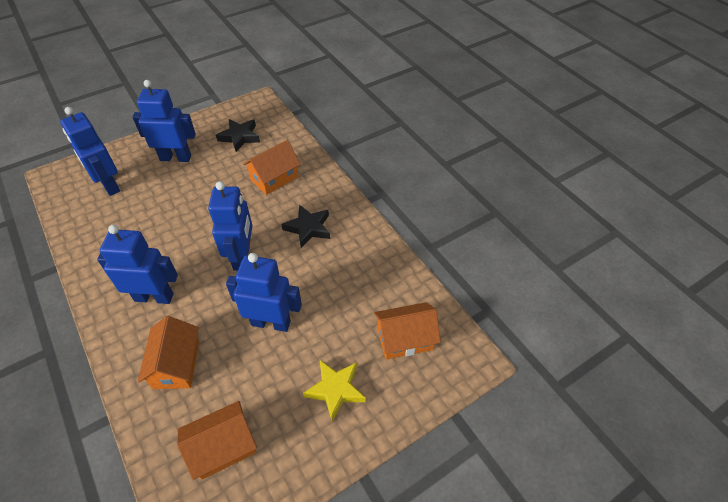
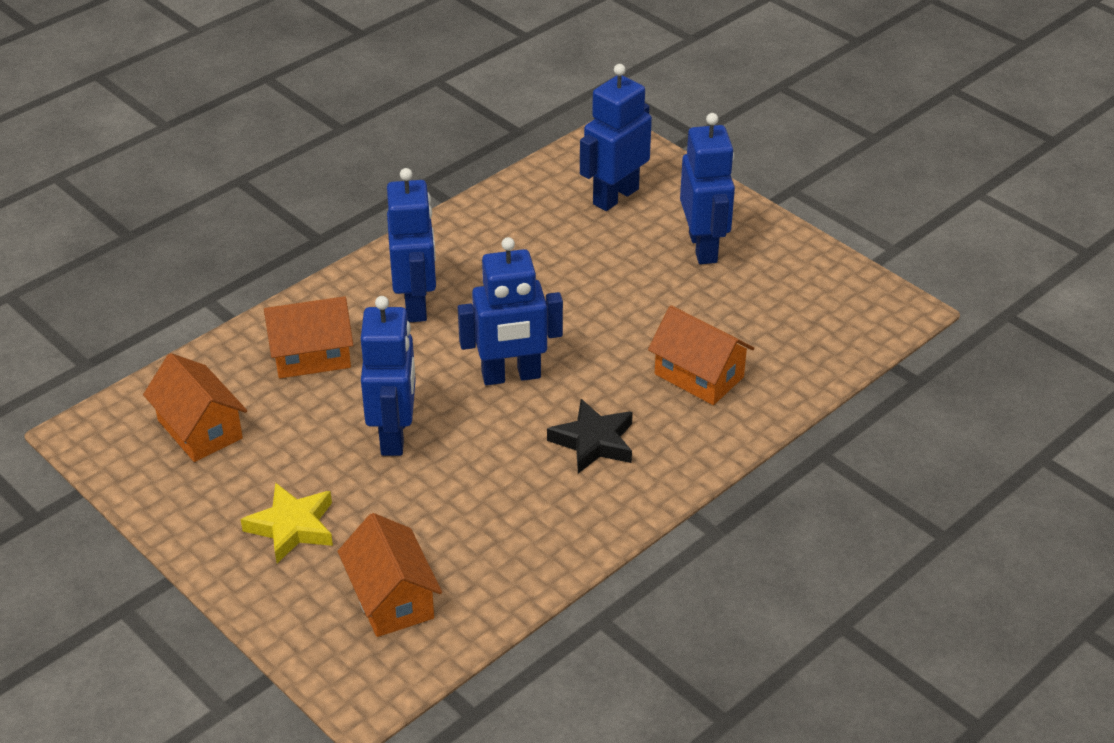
camera: 80 degrees right, 10 degrees down
black star [216,119,260,152] -> none

